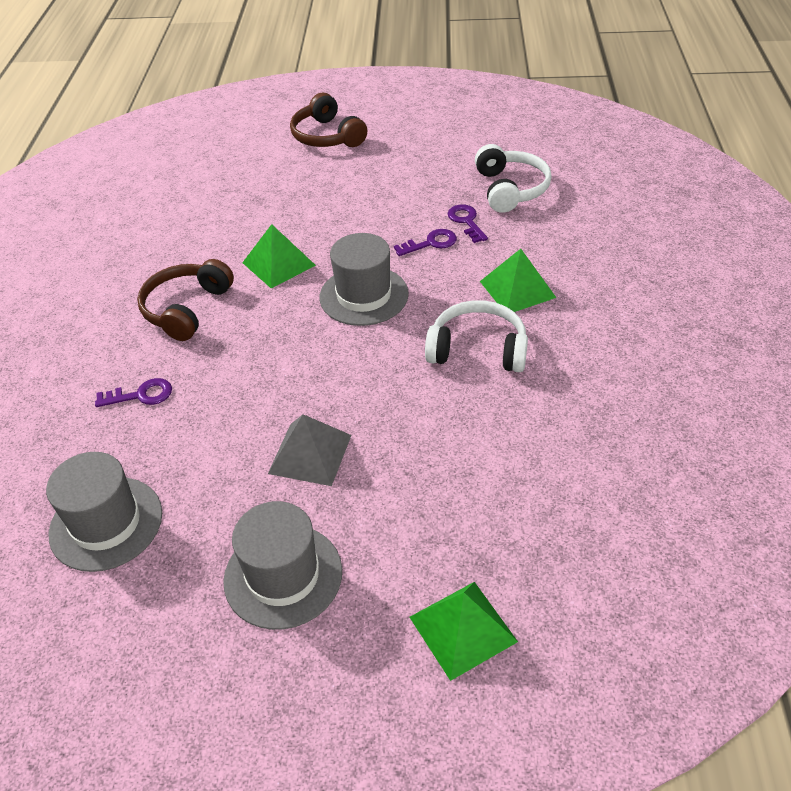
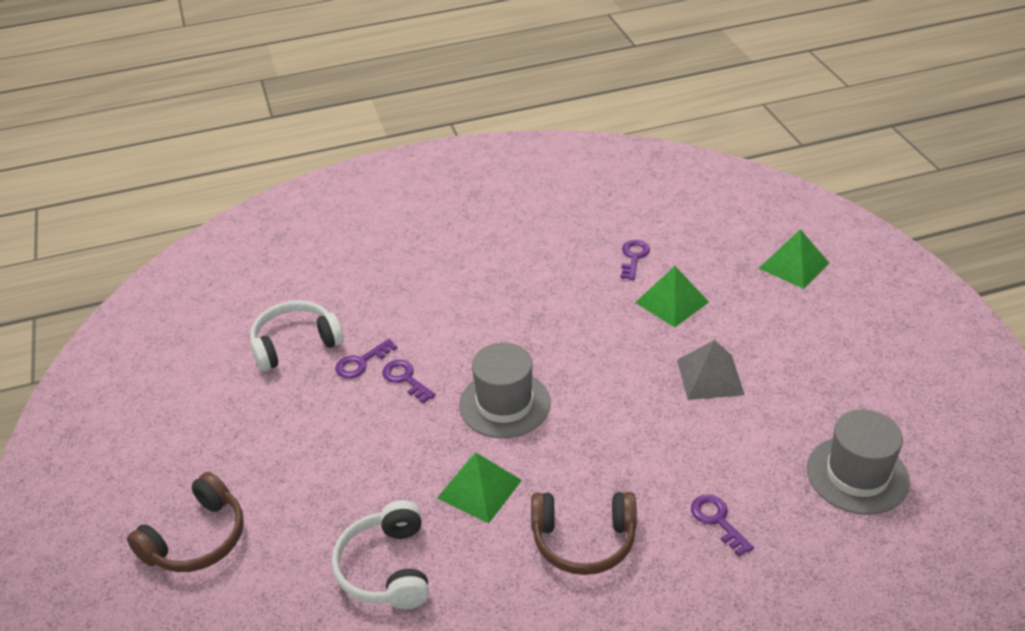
camera: 110 degrees left, 5 degrees down
grey hat [223,501,342,630] -> none
white headphones [425,300,528,372] -> white headphones moved to [332,500,429,609]
green pyramid [480,249,556,312] -> green pyramid moved to [635,266,709,327]
none -> purple key [620,240,650,280]

